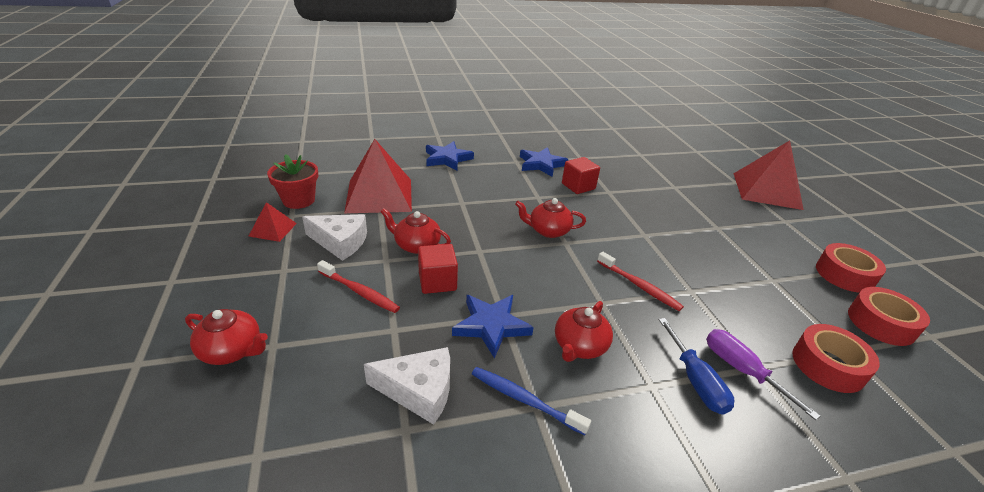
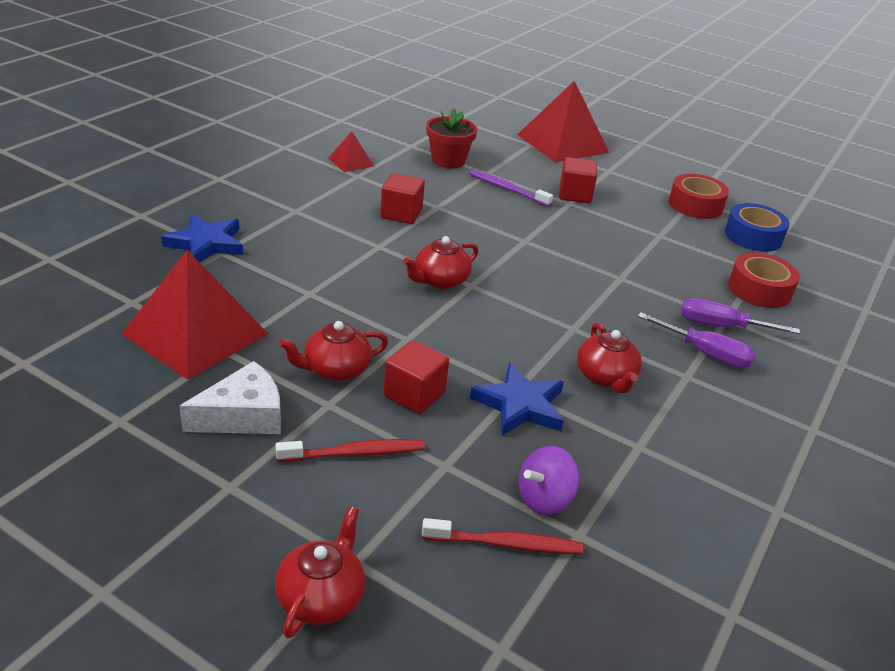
camera: 45 degrees left, 0 degrees up
red teapot [185,309,268,365] -> red teapot turned 45 degrees counterclockwise [275,506,365,638]
red pyramid [249,202,297,242] -> red pyramid moved to [329,132,374,172]
red flower pot [267,154,318,209] -> red flower pot moved to [426,108,477,169]
white cheese [364,347,450,425] -> purple spinning top [519,446,580,515]
blue toothbrush [472,367,591,435] -> none
blue star [520,147,568,177] -> none
red toothbrush [597,252,684,311] -> red toothbrush moved to [422,518,583,554]
blue screwdriver [658,318,734,415] -> purple screwdriver [638,312,756,368]
red tape [848,287,930,346] -> blue tape [725,203,790,252]
none -> purple toothbrush [469,170,553,207]
none -> red cube [559,157,597,203]

